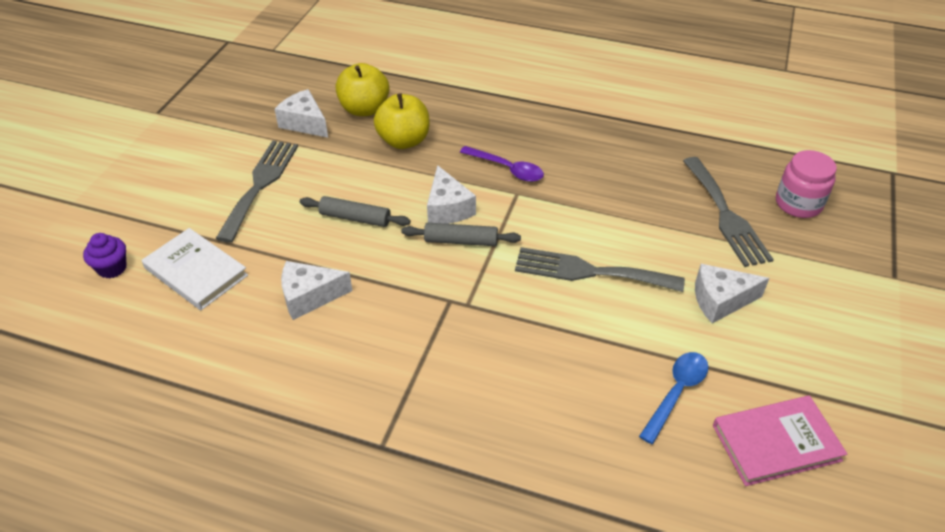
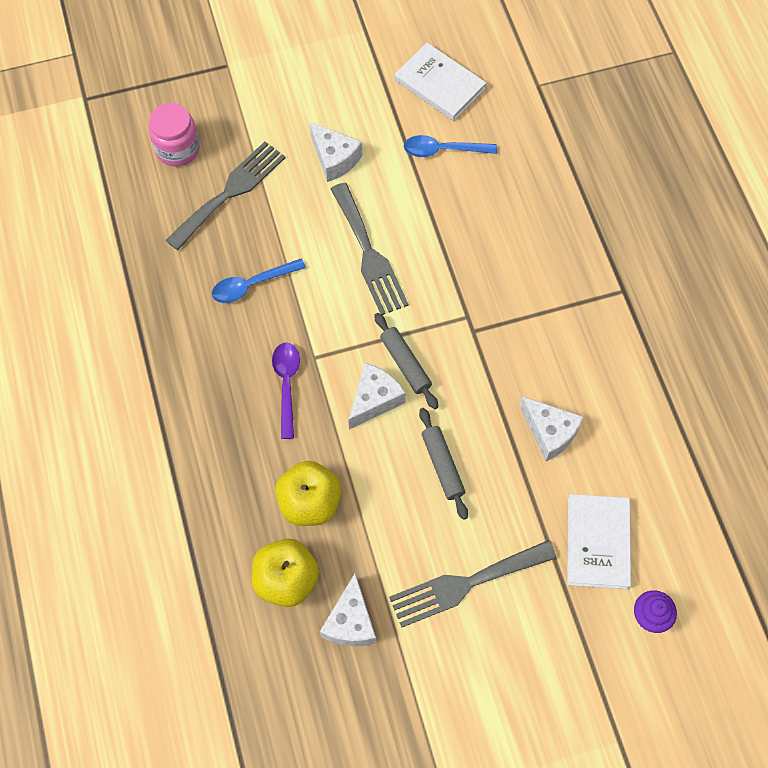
camera: 125 degrees left, 20 degrees up
pink book [713,396,847,486] -> white book [395,43,486,121]
none -> blue spoon [212,258,306,303]

